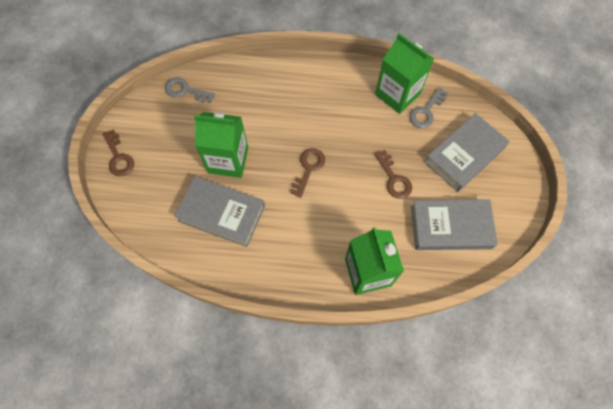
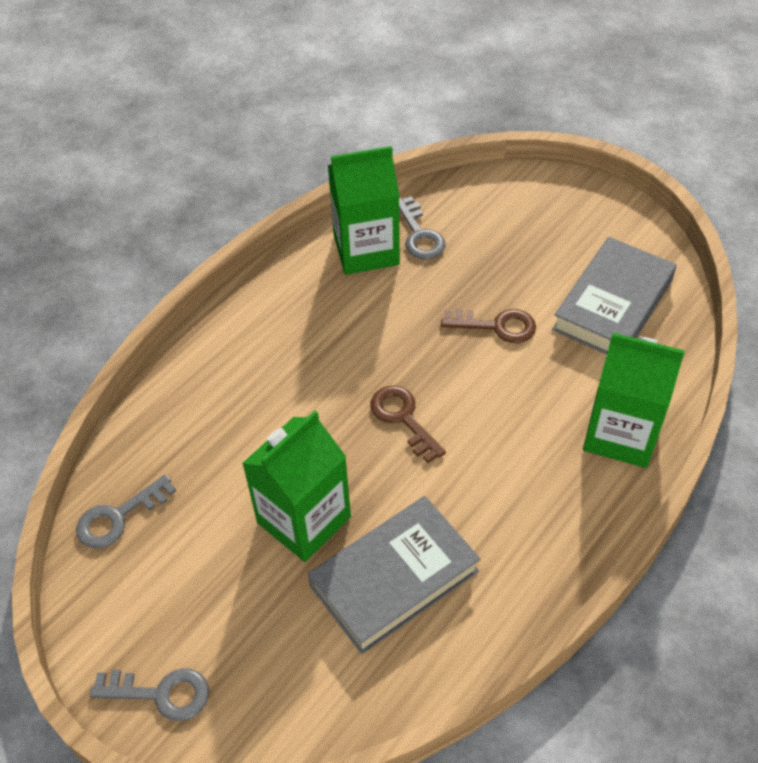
camera: 55 degrees left, 15 degrees down
brown key [103,129,134,176] -> grey key [90,668,209,721]
grey book [424,113,510,192] -> none

